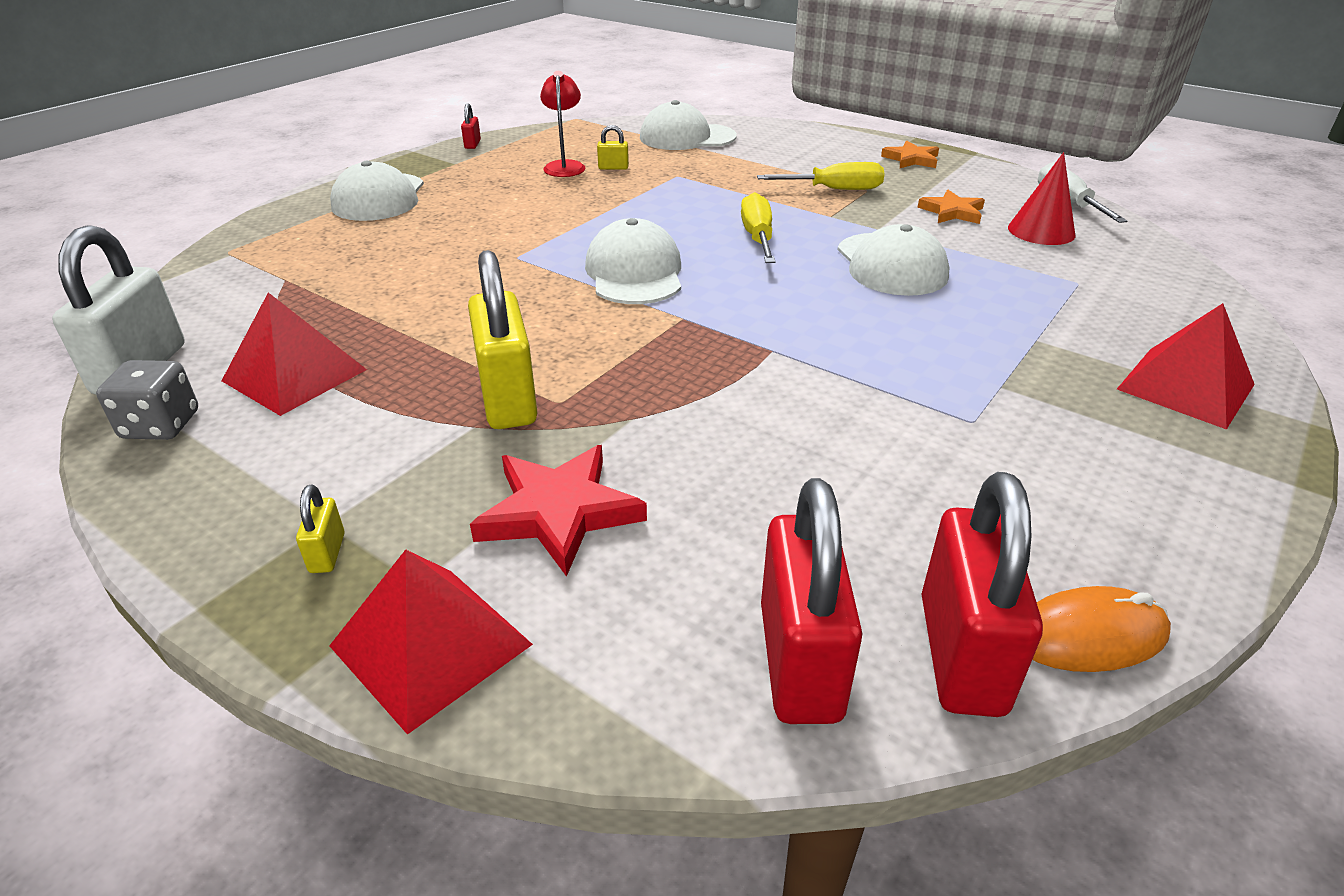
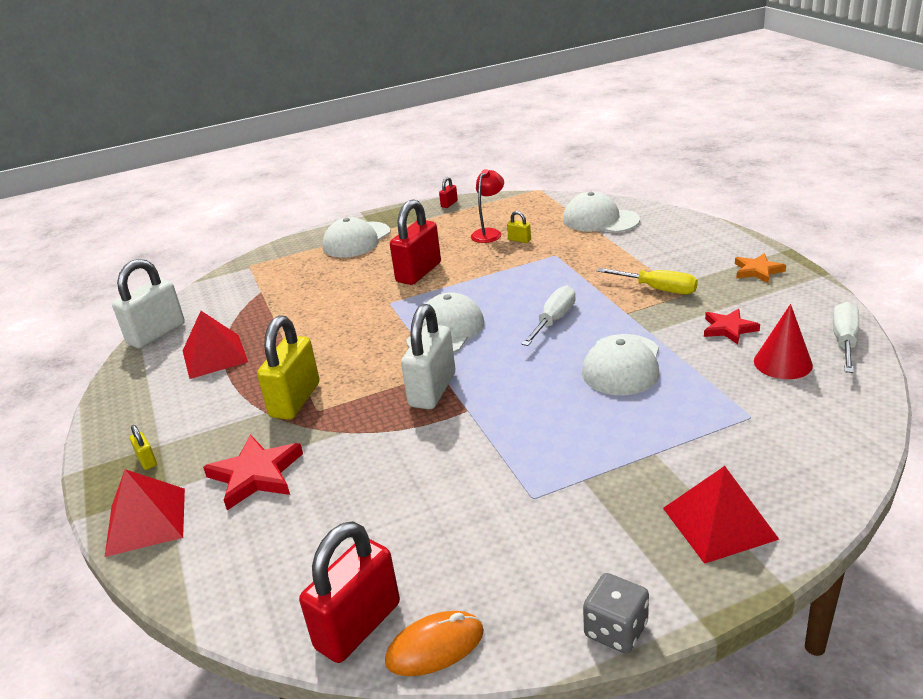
camera: 35 degrees right, 5 degrees down
grey dice [96,360,198,440] -> grey dice moved to [583,573,649,654]
yellow padlock [296,485,345,573] -> yellow padlock turned 60 degrees counterclockwise [130,425,157,470]
yellow screwdriver [741,192,776,263] -> white screwdriver [522,286,576,346]
red padlock [761,478,862,724] -> red padlock moved to [390,199,441,285]
orange star [917,190,985,224] -> red star [704,309,760,345]
orange mouse [1032,586,1171,672] -> orange mouse turned 45 degrees counterclockwise [385,611,484,676]
none -> white padlock [401,304,455,409]

